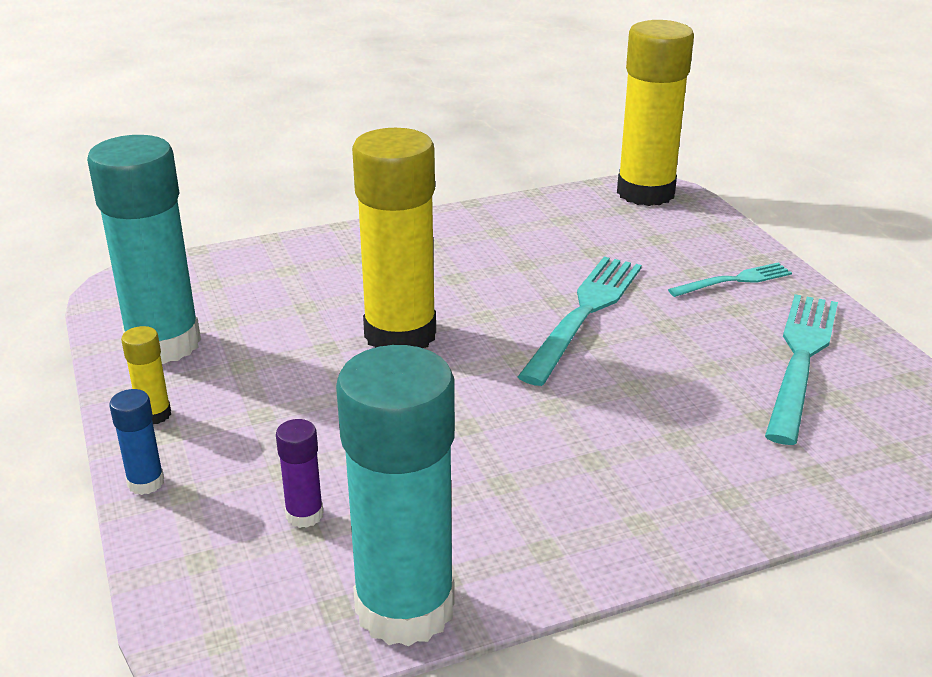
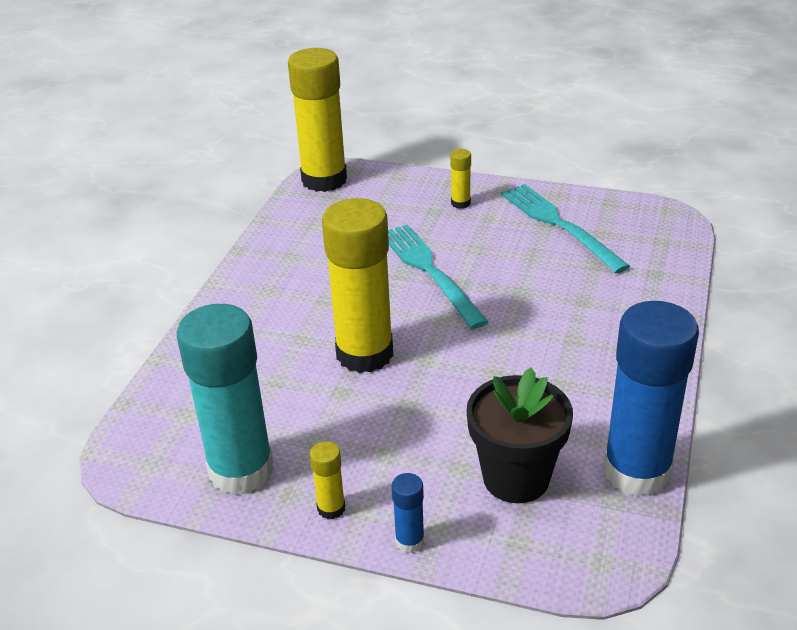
camera: 50 degrees left, 5 degrees up
purple glue stick [276,419,323,528] -> black flower pot [467,368,573,503]
turquoise glue stick [336,345,455,646] -> blue glue stick [603,301,699,497]
turquoise fork [668,262,792,297] -> yellow glue stick [450,149,471,209]

